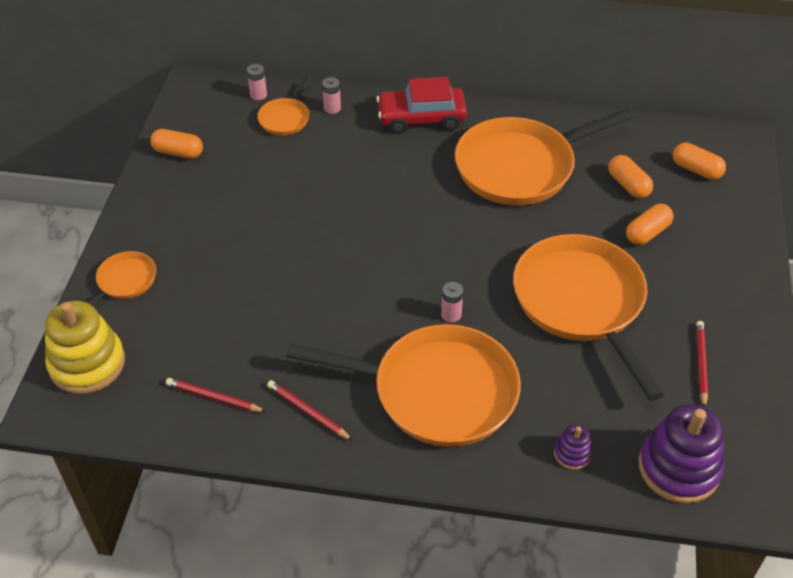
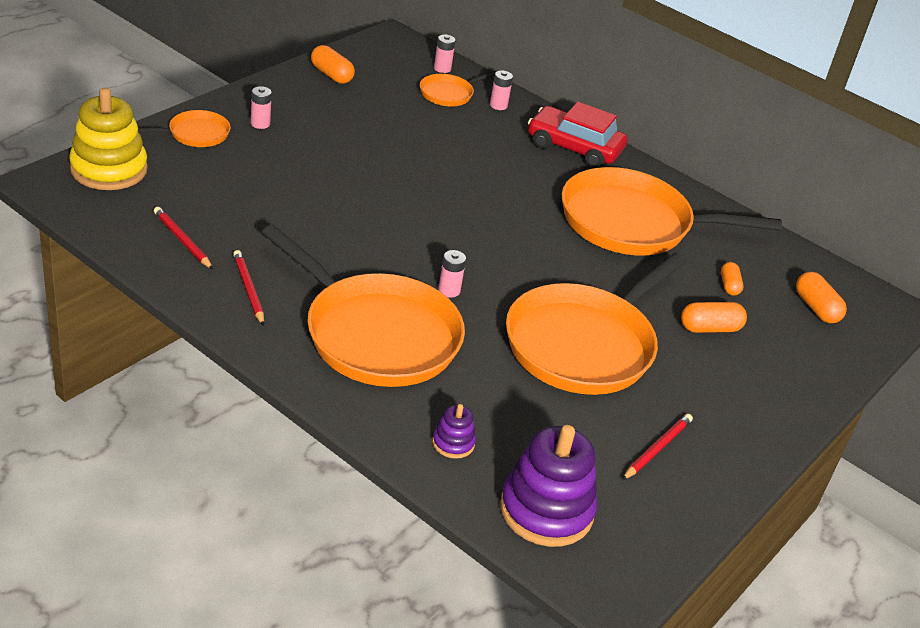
camera: 25 degrees right, 10 degrees down
orange pan [513,234,664,401] -> orange pan turned 150 degrees counterclockwise [506,252,687,395]
orange capsule [608,155,653,199] -> orange capsule [721,262,744,296], size x0.66
none -> pink battery [251,86,272,129]

